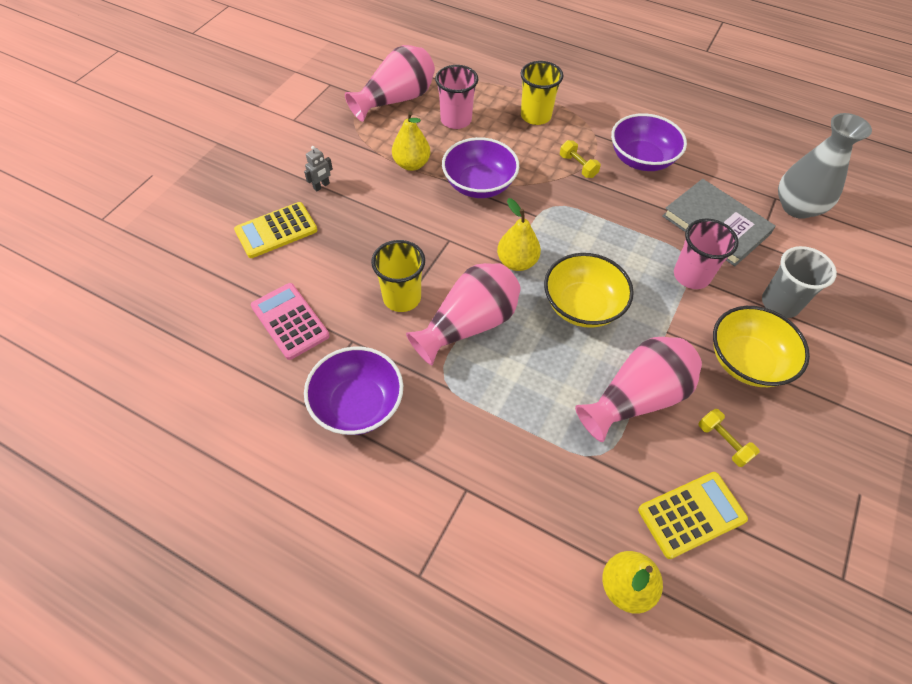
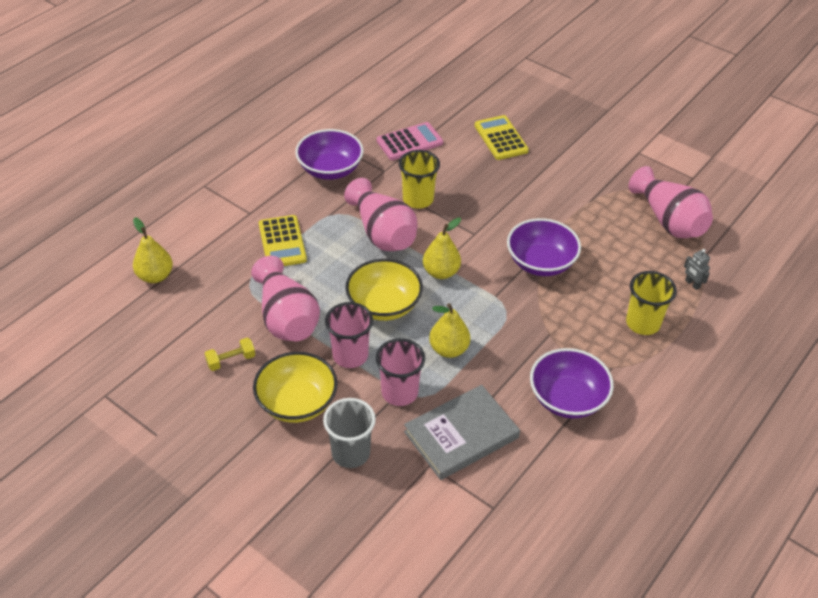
camera: 100 degrees right, 10 degrees down
grey robot [304,146,333,191] -> grey robot moved to [684,249,710,290]
yellow pear [392,111,431,171] -> yellow pear moved to [429,303,470,358]
pink cup [435,65,478,129] -> pink cup moved to [325,302,373,368]
yellow dumbbell [560,140,601,178] -> none
yellow calculator [638,472,748,559] -> yellow calculator moved to [259,215,307,266]
grey vase [778,113,872,219] -> none

